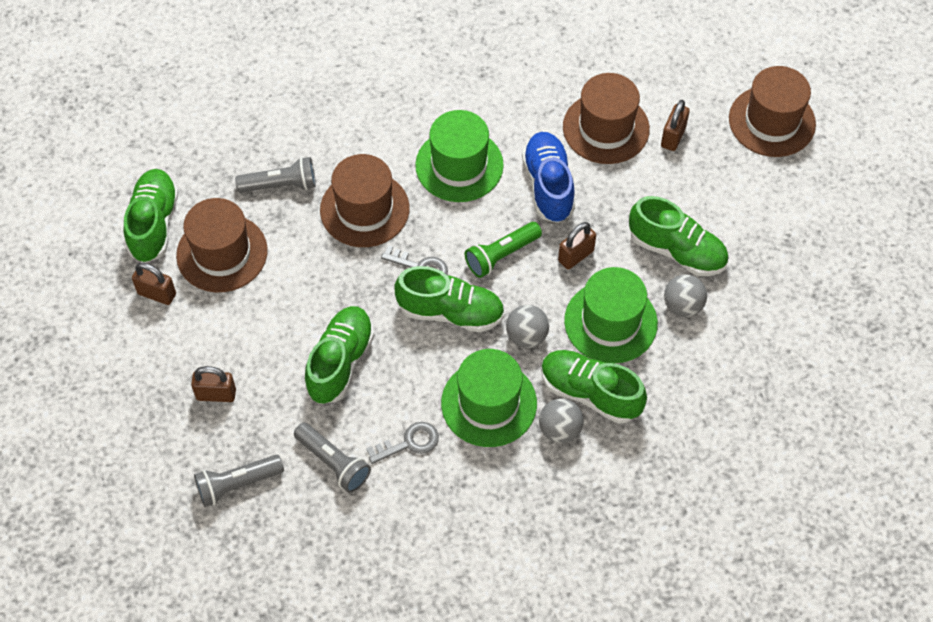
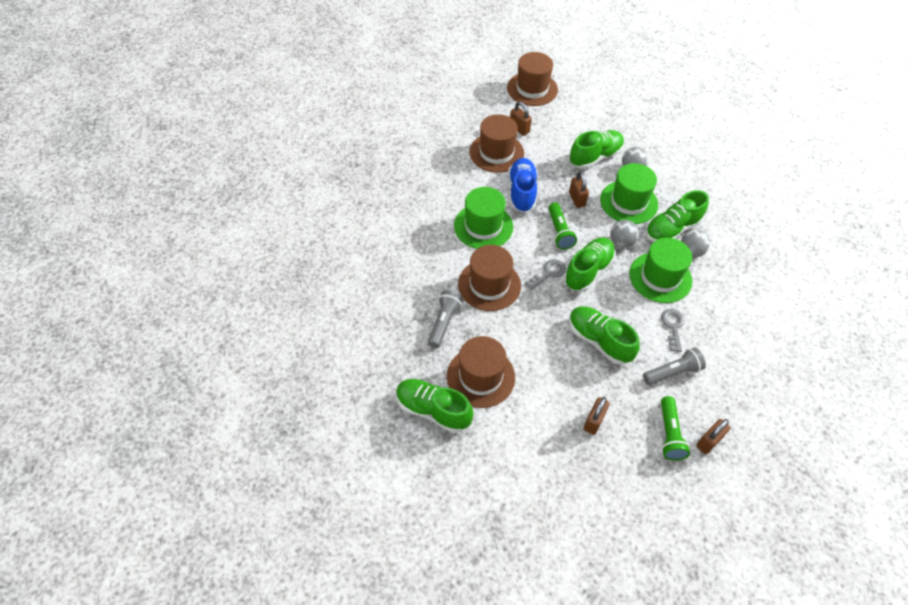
camera: 65 degrees left, 5 degrees down
brown padlock [132,263,176,305] -> brown padlock moved to [696,419,731,454]
grey flashlight [194,455,284,507] -> green flashlight [661,396,690,461]
blue shoe [522,132,575,223] -> blue shoe turned 75 degrees clockwise [508,158,537,213]

